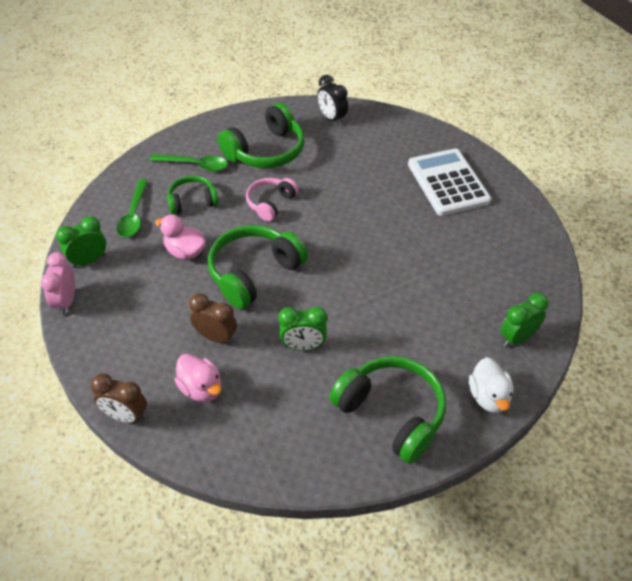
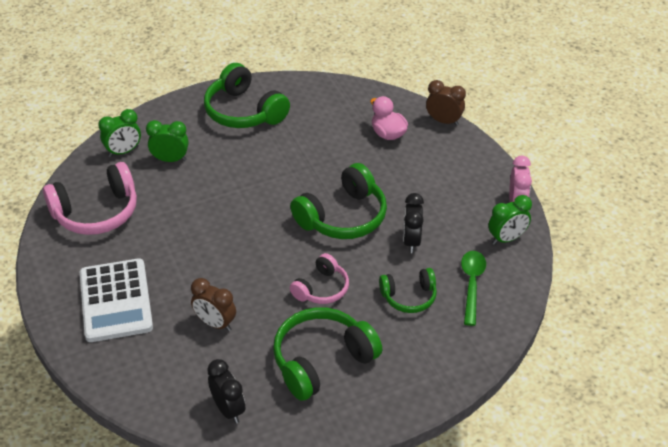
camera: 175 degrees left, 5 degrees down
green spoon [149,154,228,172] -> none
pink duck [155,215,206,260] -> black clock [403,193,424,253]
brown clock [189,293,237,345] -> brown clock moved to [191,278,236,331]
green clock [278,307,327,351] -> green clock moved to [146,120,189,162]
white duck [469,357,513,413] -> none
none -> pink headphones [43,162,137,235]

